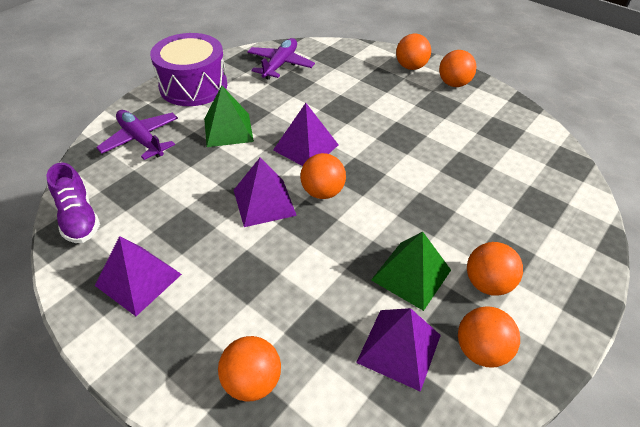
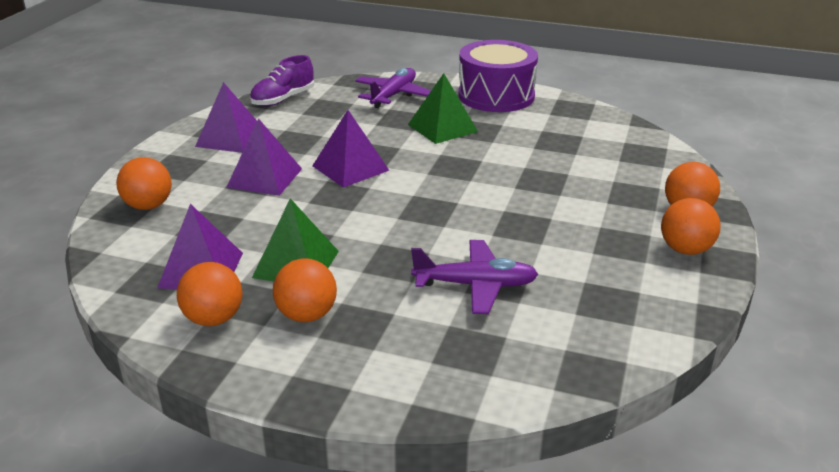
camera: 70 degrees right, 15 degrees down
purple plane [247,38,315,80] -> purple plane moved to [411,240,538,314]
purple pyramid [273,103,339,166] -> purple pyramid moved to [226,118,302,196]
orange ball [300,153,346,199] -> none

